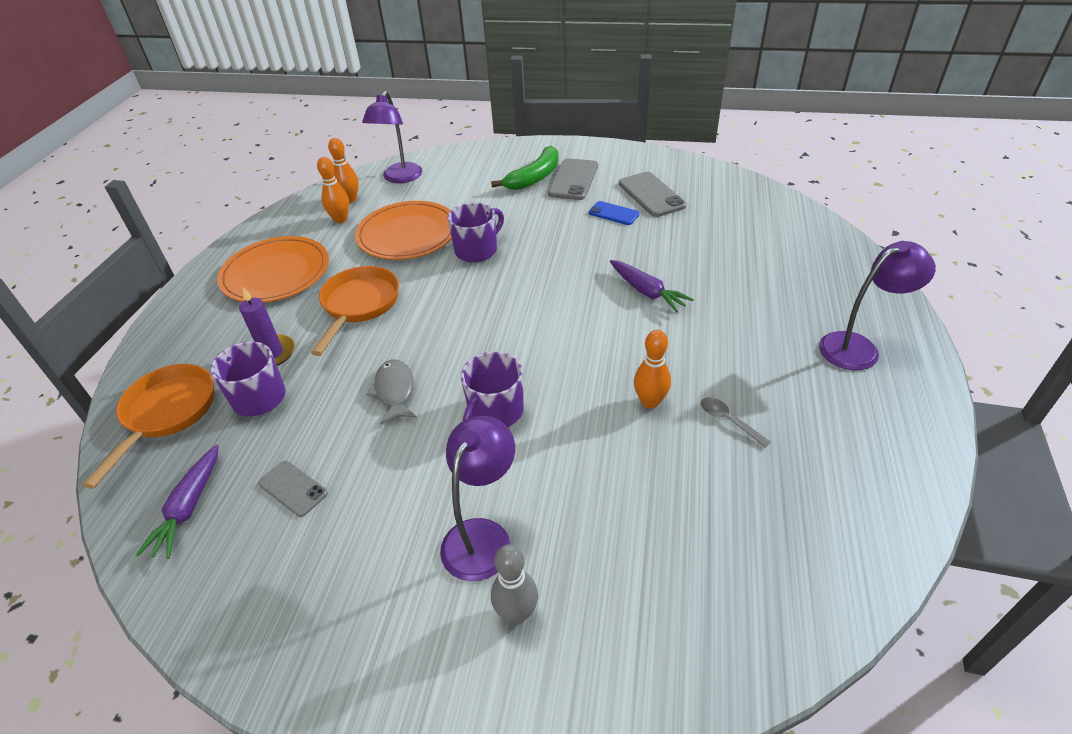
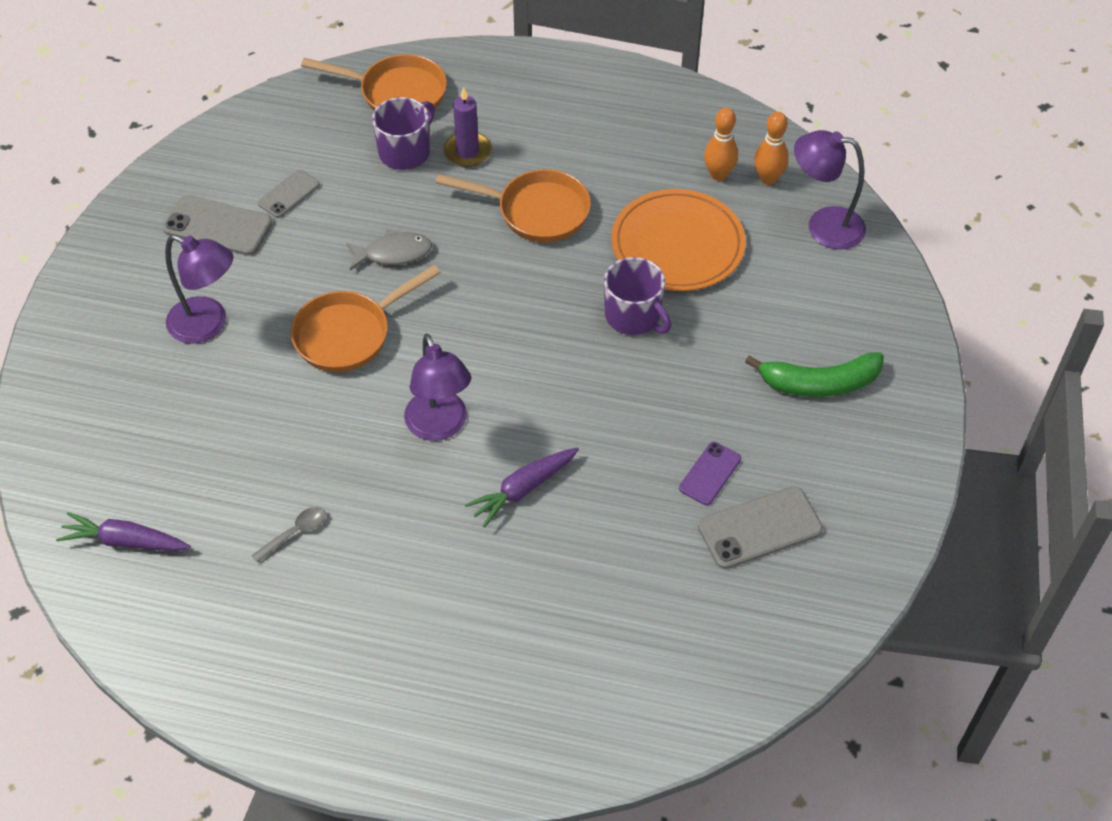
camera: 90 degrees right, 10 degrees up
purple carrot [136,445,219,559] -> purple carrot moved to [56,512,190,551]
orange plate [217,236,329,303] -> none
purple mug [461,352,524,427] -> orange pan [291,265,441,372]
green banana [491,146,559,190] -> green banana turned 45 degrees counterclockwise [745,352,884,397]
grey bowling pin [491,544,538,624] -> none
grey phone [548,158,598,200] -> grey phone moved to [163,195,272,256]
blue phone [589,201,640,225] -> purple phone [679,442,741,505]
orange bowling pin [634,330,671,408] -> none
purple lamp [819,241,936,370] -> purple lamp moved to [404,333,471,441]

